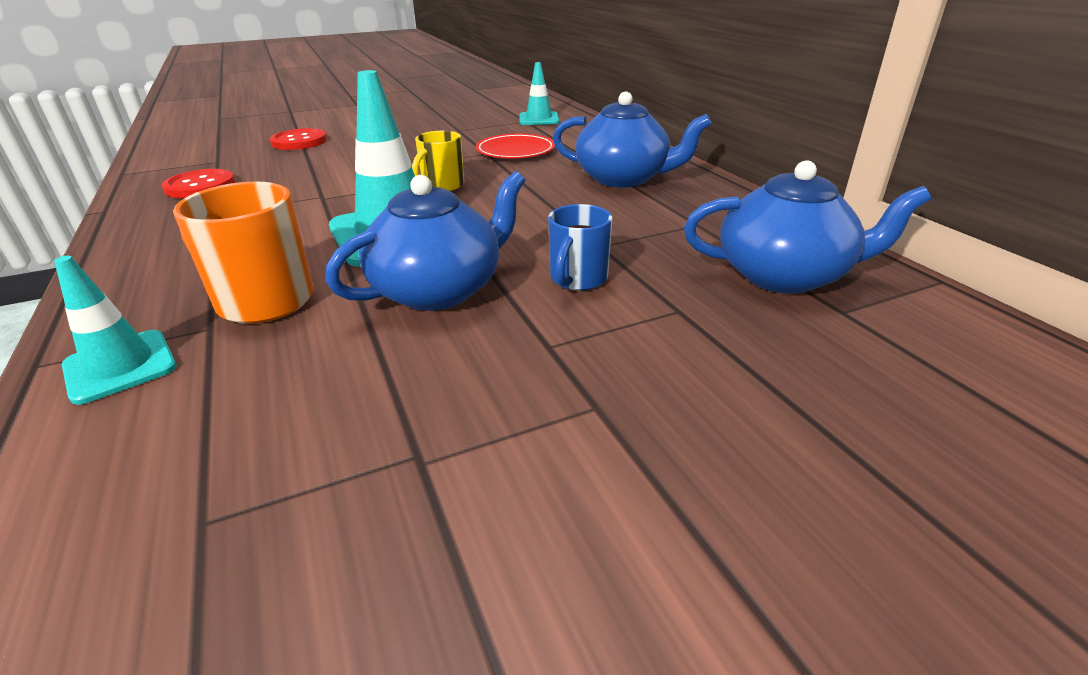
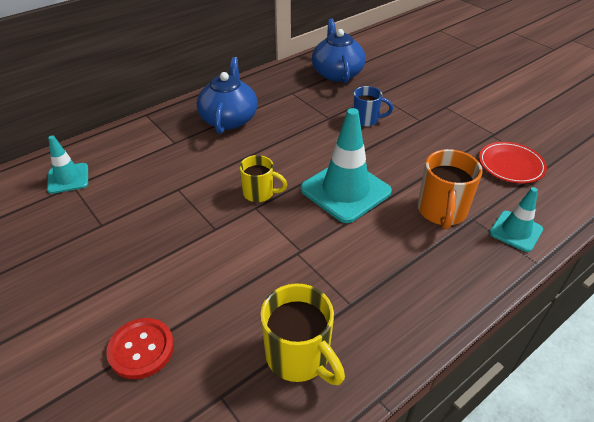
camera: 105 degrees left, 10 degrees up
red button [162,169,235,198] -> yellow mug [260,283,345,385]
blue teapot [325,171,525,311] -> none
red plate [476,133,555,158] -> red plate moved to [479,142,547,183]

